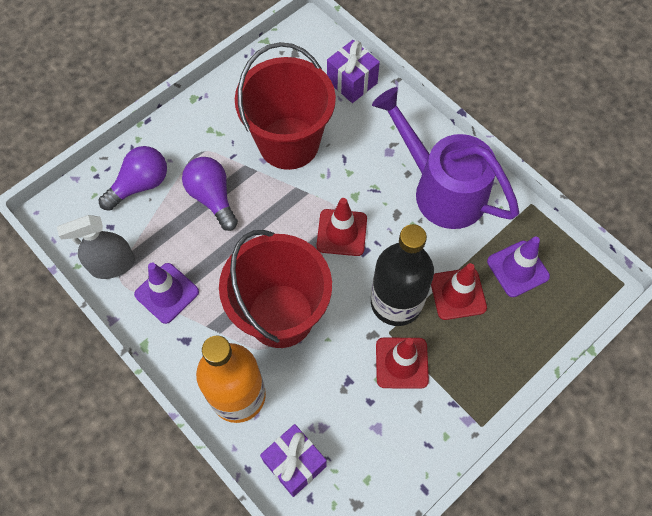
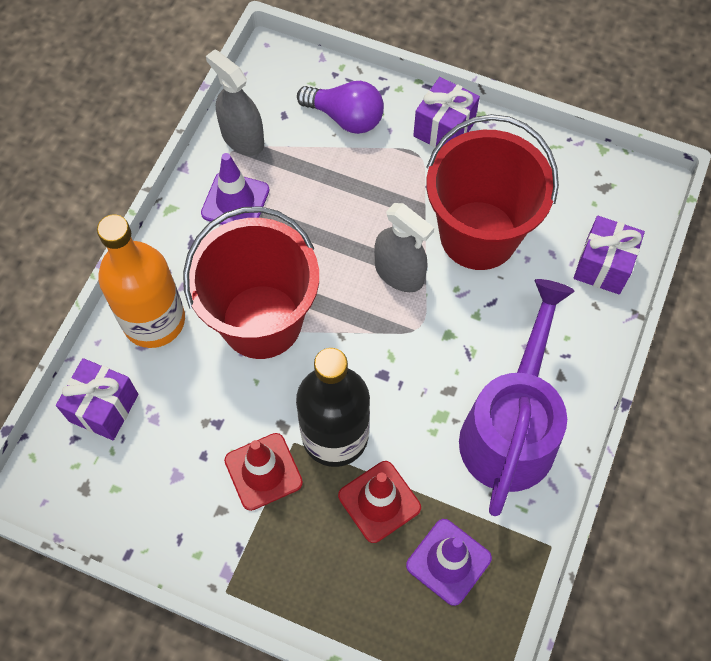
camera: 65 degrees right, 0 degrees up
purple light bulb [182,157,238,231] -> none
red traffic cone [316,198,367,256] -> none
none -> grey spray bottle [374,203,434,292]
none -> purple gift [413,77,480,147]

